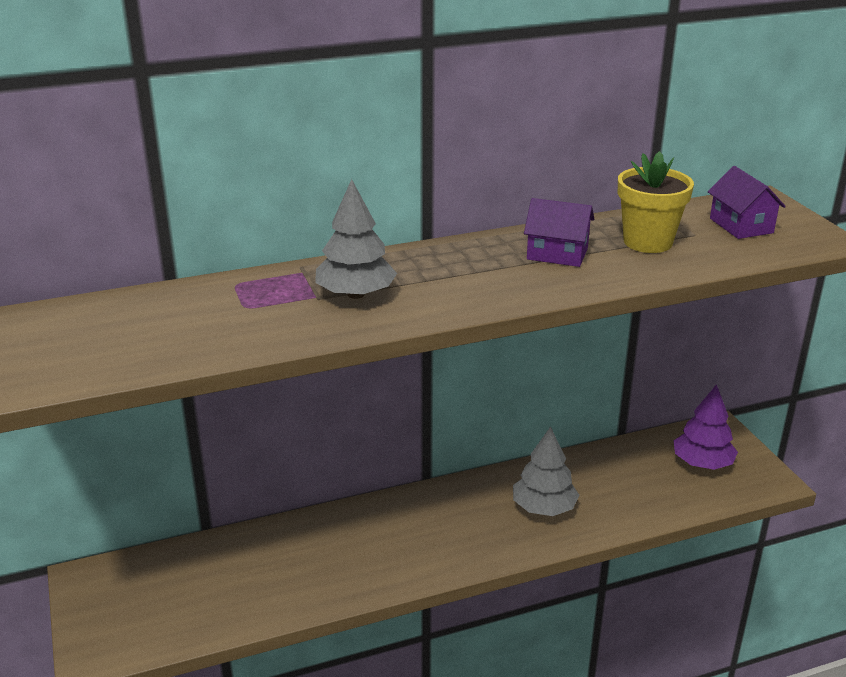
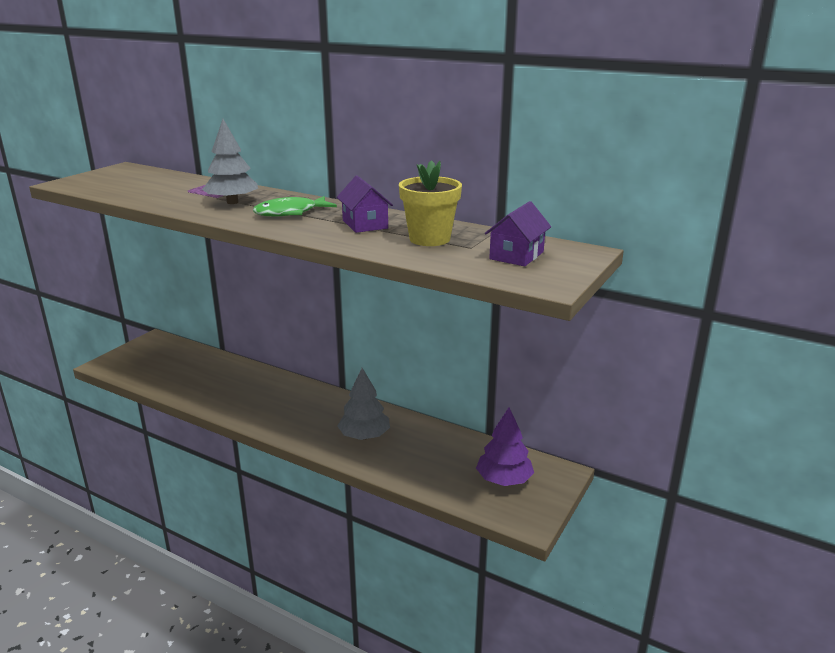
camera: 50 degrees right, 5 degrees down
none -> green fish [253,196,337,216]

